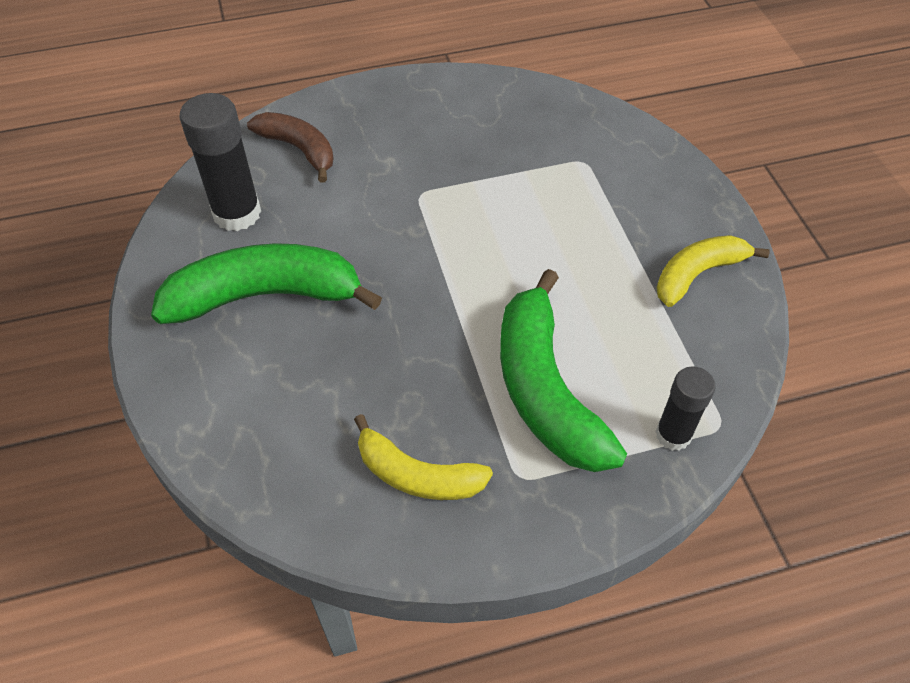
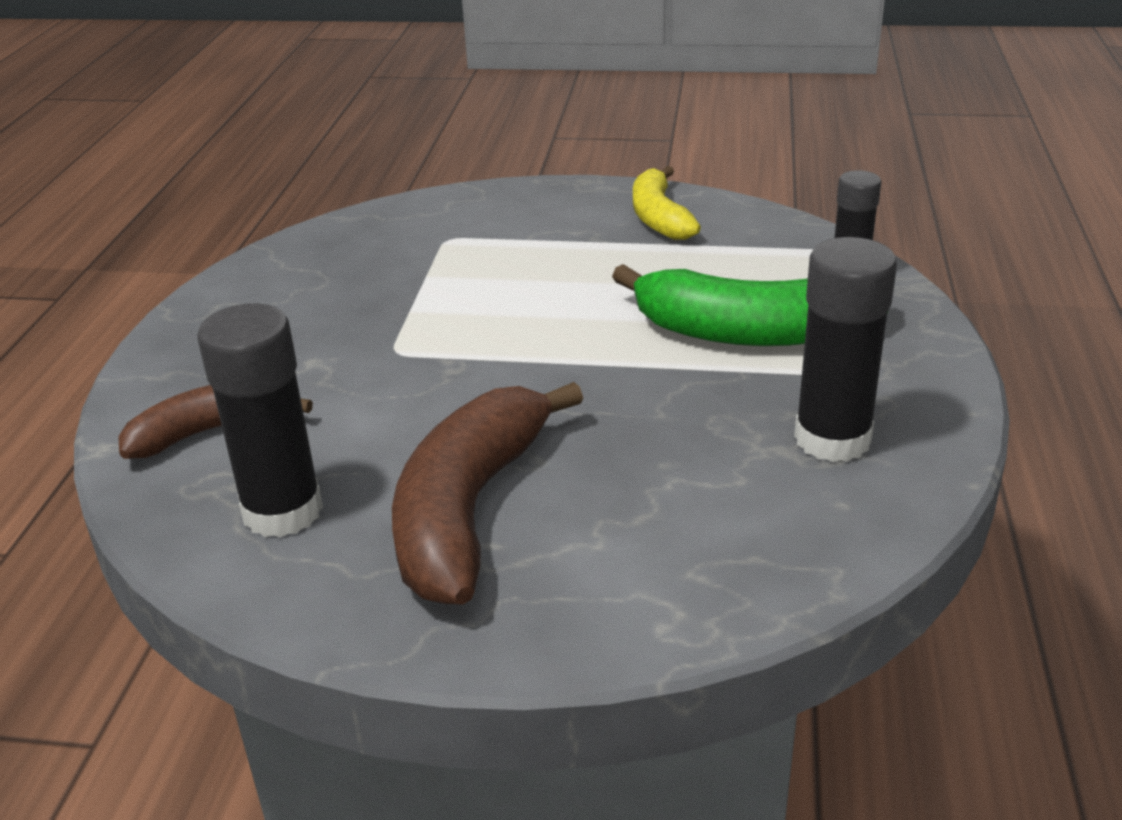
camera: 65 degrees left, 20 degrees down
green banana [151,243,382,324] -> brown banana [392,382,583,605]
yellow banana [354,414,493,500] -> black glue stick [794,237,897,462]

